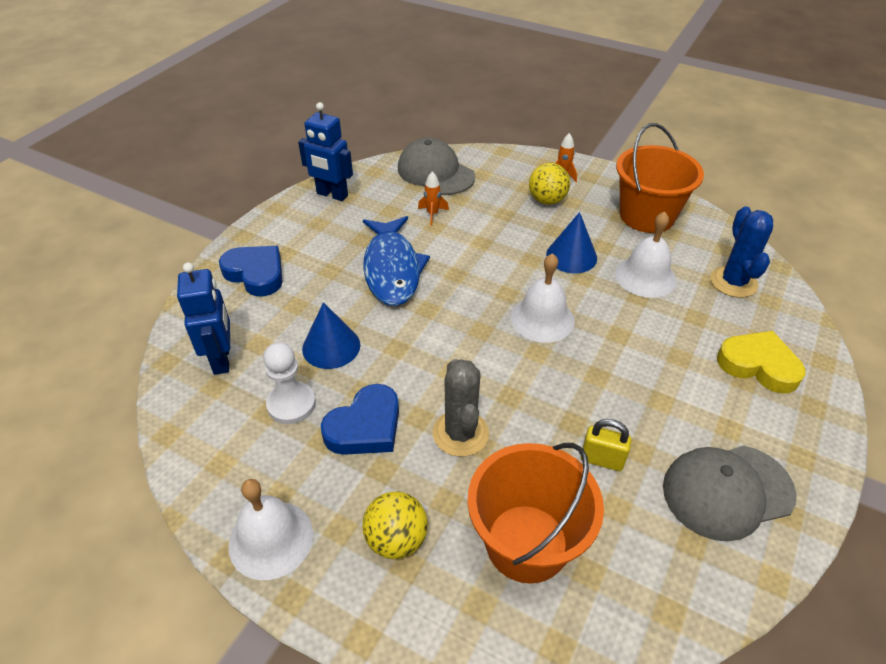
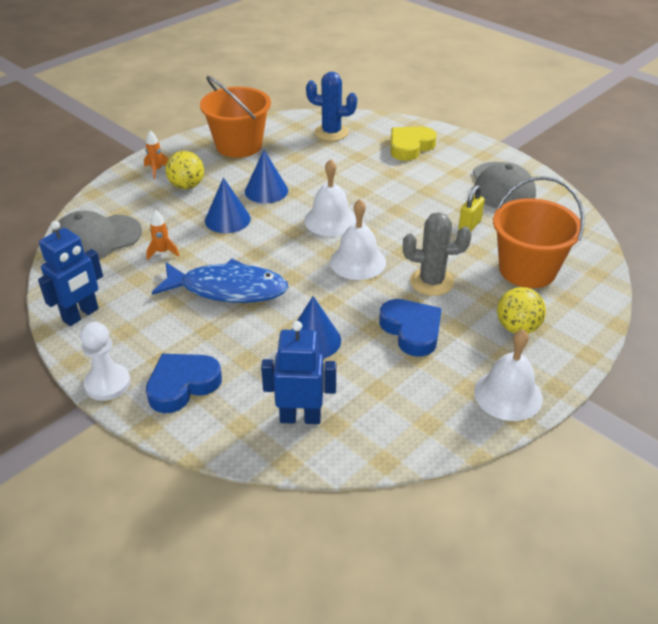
camera: 75 degrees left, 5 degrees down
white pawn [263,342,316,424] -> white pawn moved to [80,322,131,401]
white bell [615,211,677,298] -> white bell moved to [330,199,386,280]
none -> blue cone [205,177,251,233]

